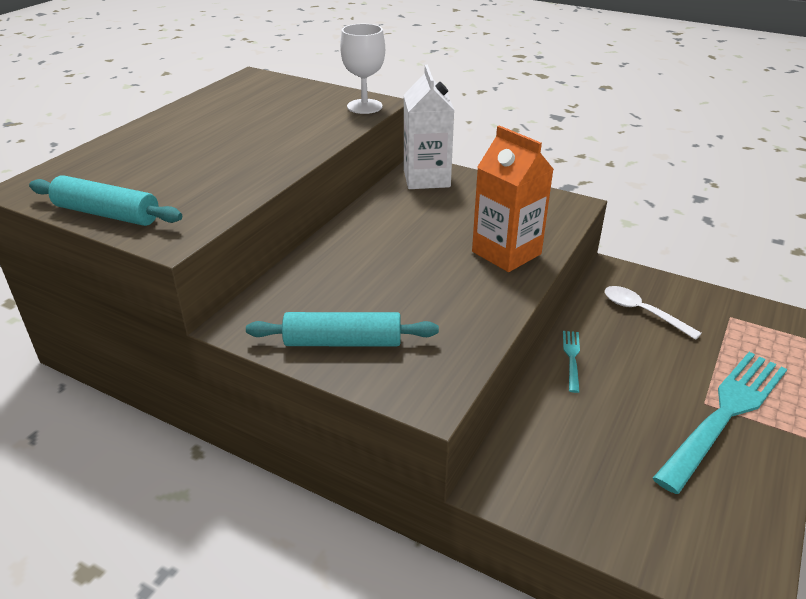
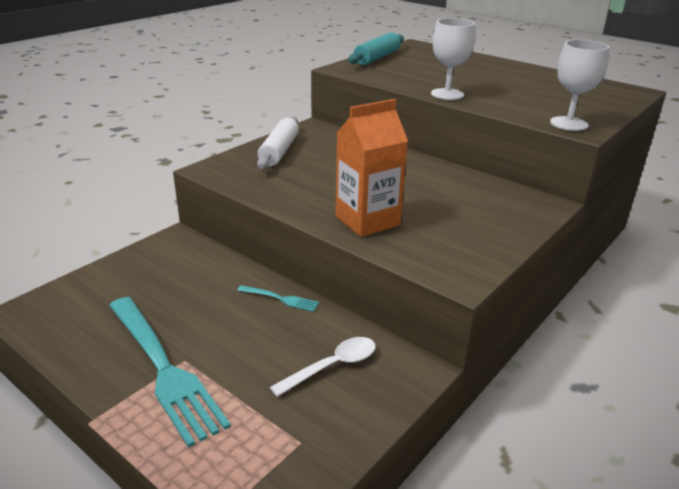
camera: 100 degrees right, 5 degrees down
turquoise rolling pin [246,312,439,346] -> white rolling pin [257,116,299,169]
white carton [404,65,454,189] -> none
none -> white goblet [431,18,475,100]

